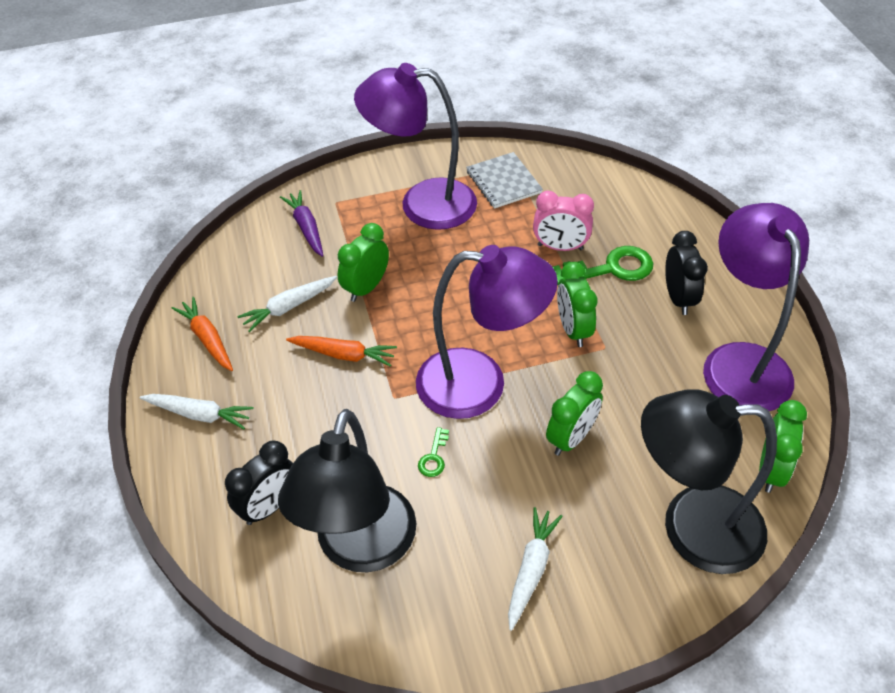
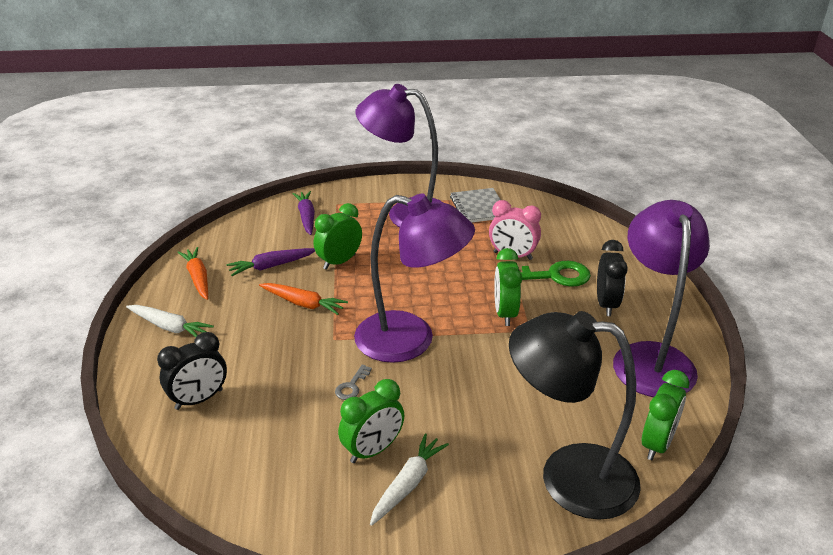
camera: 10 degrees right, 15 degrees down
white carrot [237,276,337,332] -> purple carrot [227,248,315,276]
black lamp [278,409,416,572] -> none
green key [418,427,449,477] -> grey key [335,364,372,400]
green clock [546,371,603,456] -> green clock moved to [338,379,404,463]

